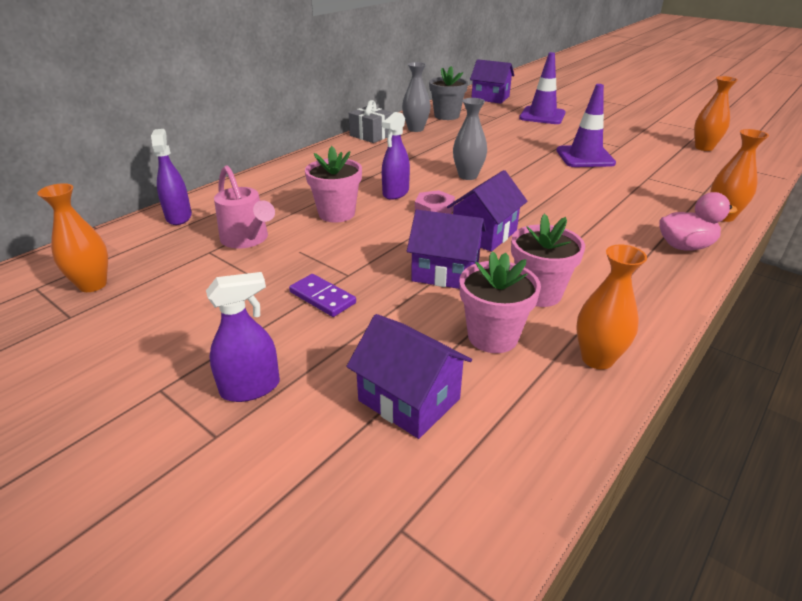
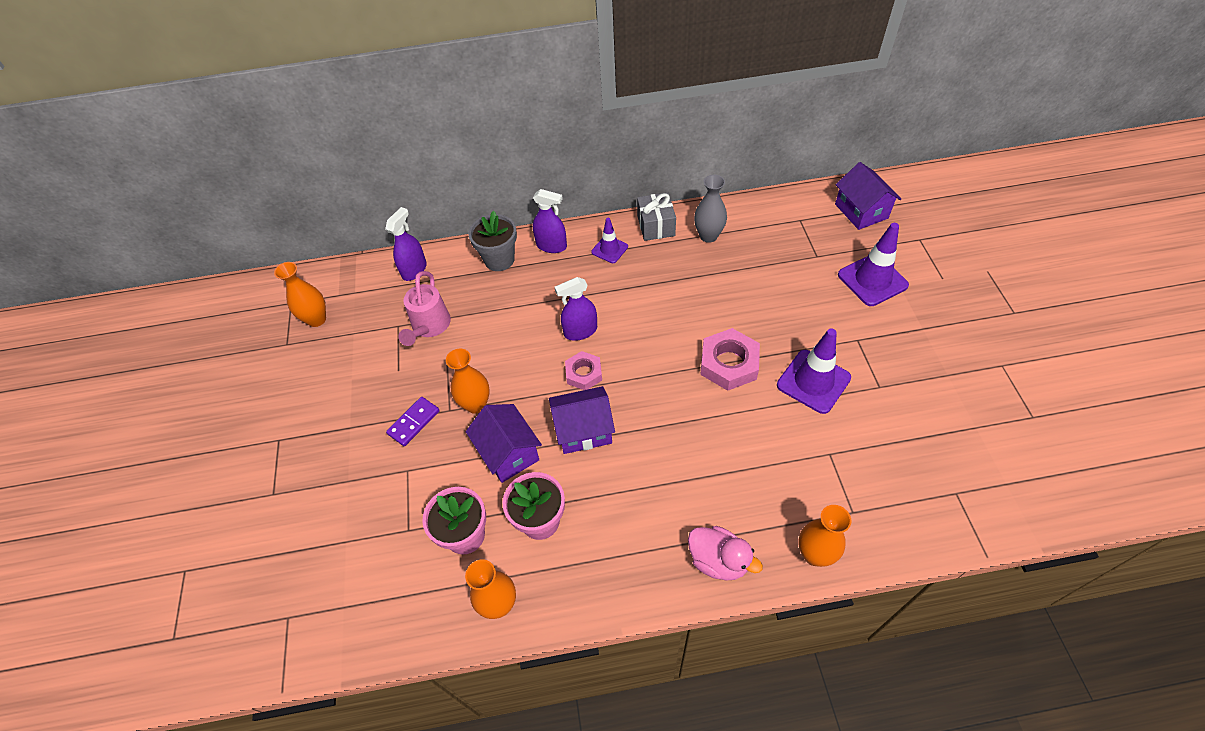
camera: 45 degrees right, 20 degrees up
purple spray bottle [206,272,280,402] -> purple spray bottle moved to [533,189,567,253]
purple domino [289,274,356,317] -> purple domino turned 45 degrees clockwise [386,397,440,446]
pink flower pot [305,146,362,222] -> none
purple house [346,314,472,439] -> none
grey flower pot [429,66,468,120] -> grey flower pot moved to [468,211,517,271]
grey vase [453,98,487,180] -> none
orange vase [694,76,738,151] -> orange vase moved to [446,349,490,414]
none -> purple traffic cone [591,218,628,263]
none -> pink nut [700,328,760,391]

